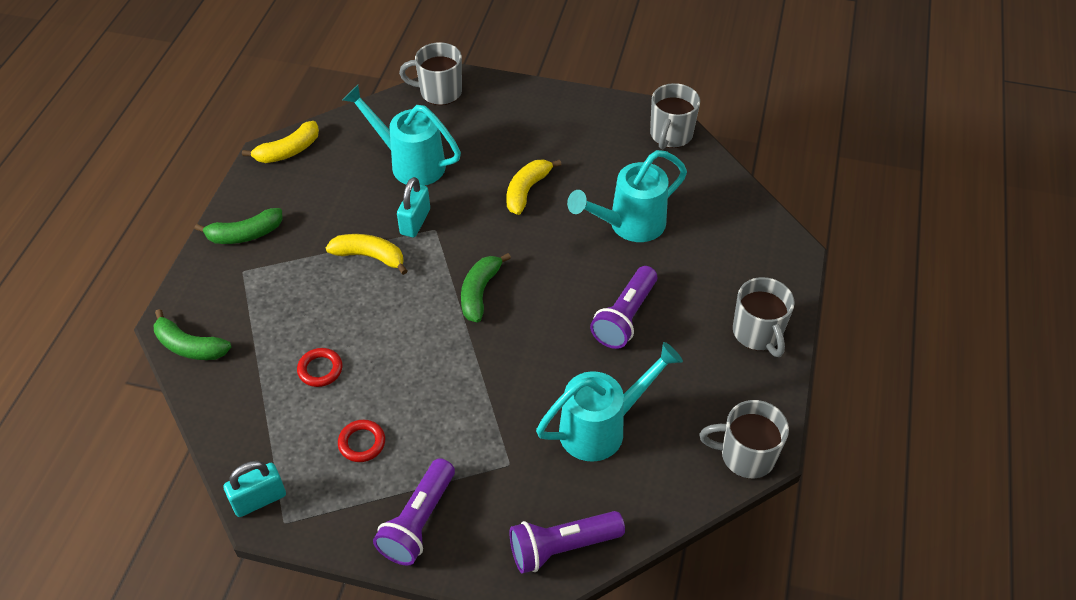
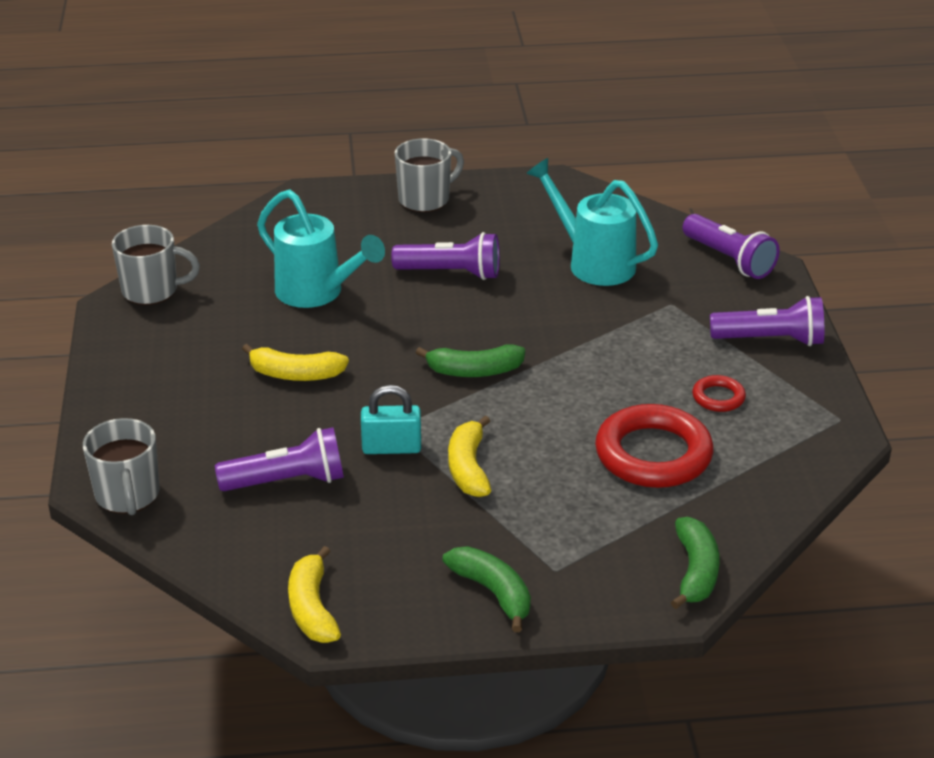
camera: 110 degrees left, 15 degrees down
turquoise padlock [224,461,286,517] -> none
yellow banana [242,121,319,163] -> yellow banana turned 135 degrees counterclockwise [288,546,341,643]
red ring [297,348,343,387] -> red ring [595,404,713,488], size x2.12
turquoise watering can [343,85,461,186] -> purple flashlight [215,427,344,491]
grey mug [699,400,789,478] -> none

